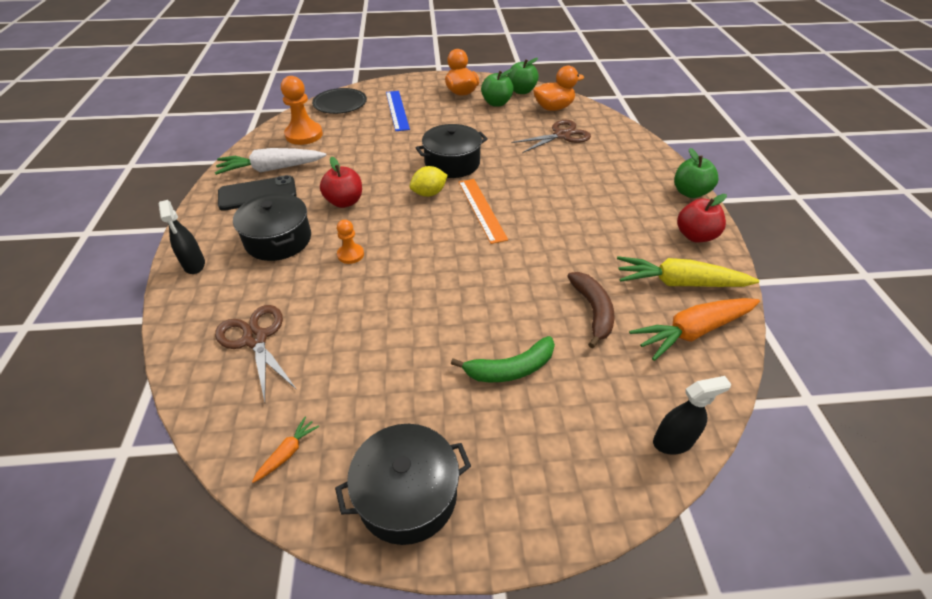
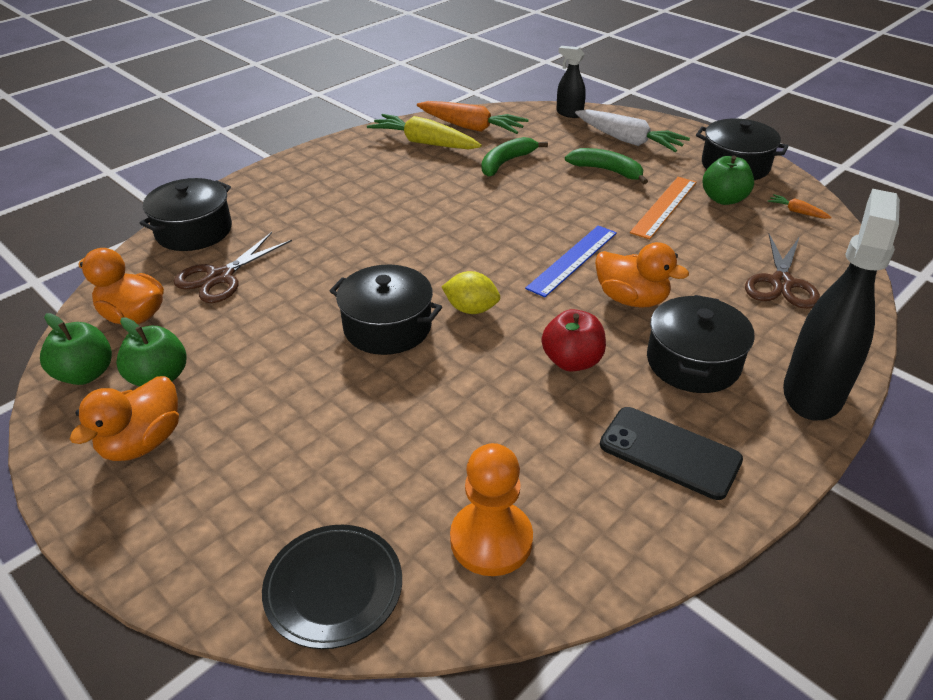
camera: 130 degrees left, 5 degrees down
black spray bottle [159,200,205,274] -> black spray bottle [783,189,900,420], size x1.98
white carrot [215,148,327,175] -> white carrot moved to [575,109,690,152]
orange carrot [252,417,319,483] -> orange carrot turned 45 degrees clockwise [768,194,831,219]
orange pawn [337,220,364,264] -> orange duck [595,242,689,308]
blue ruler [386,91,410,131] -> blue ruler moved to [525,225,617,297]
orange ruler [459,179,508,244] -> orange ruler moved to [630,177,697,239]
brown scissors [512,120,591,153] -> brown scissors turned 75 degrees counterclockwise [173,232,292,303]
brown banana [567,272,614,348] -> green banana [482,137,548,177]
yellow carrot [617,256,760,287] -> yellow carrot turned 150 degrees clockwise [367,114,482,149]
green apple [674,148,719,198] -> green apple moved to [703,155,754,205]
red apple [677,194,727,243] -> none
none -> black pot [140,178,232,251]

